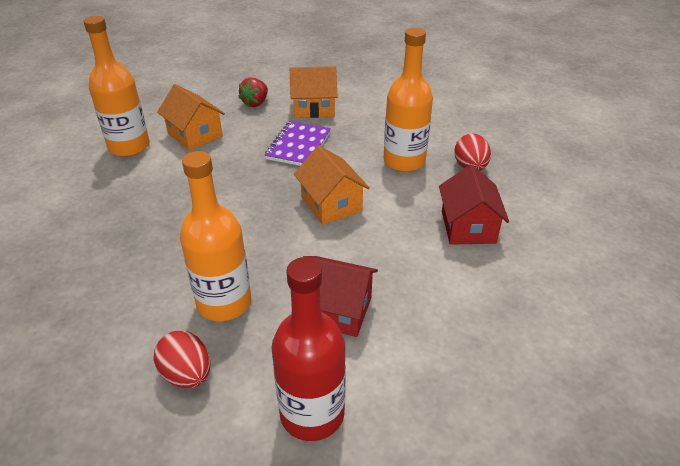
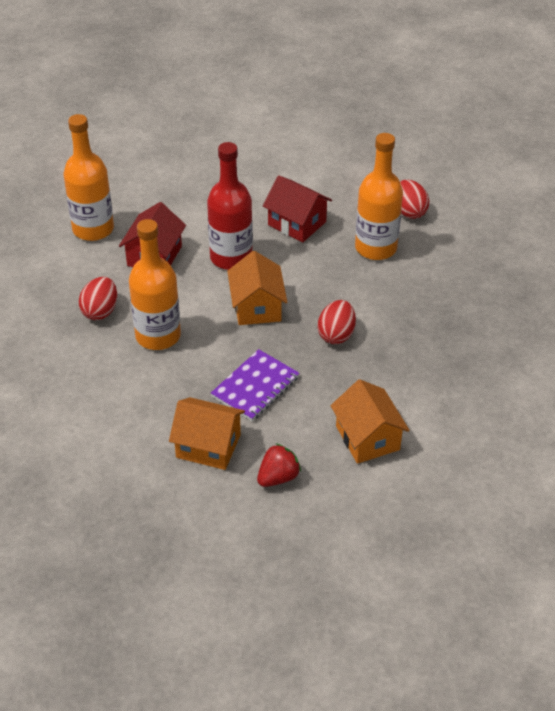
camera: 160 degrees left, 5 degrees up
orange bottle [83,16,150,157] -> orange bottle moved to [63,114,114,241]
red bottle [271,257,346,441] -> red bottle moved to [207,142,253,270]
none -> red egg [318,300,356,344]

